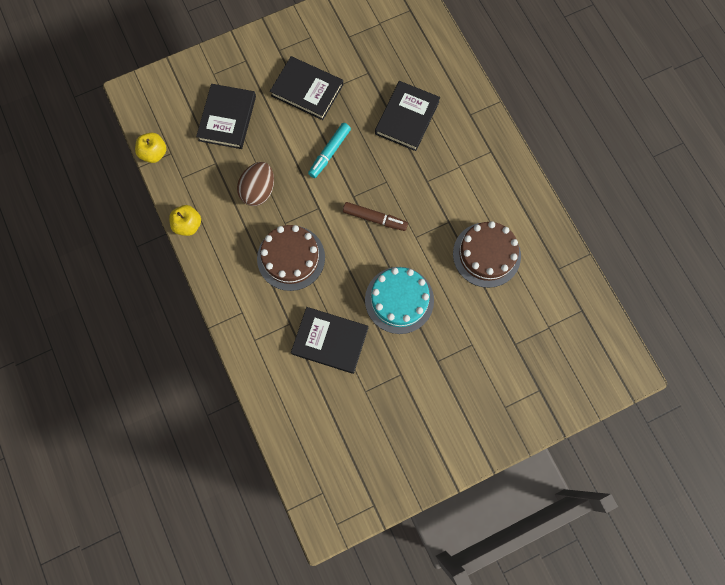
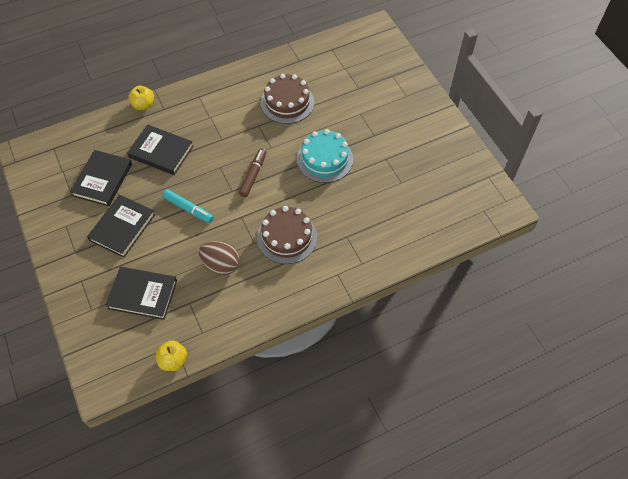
camera: 90 degrees left, 15 degrees down
yellow apple [169,205,201,236] -> yellow apple moved to [128,86,154,110]
black book [291,307,368,374] -> black book moved to [70,150,132,206]

